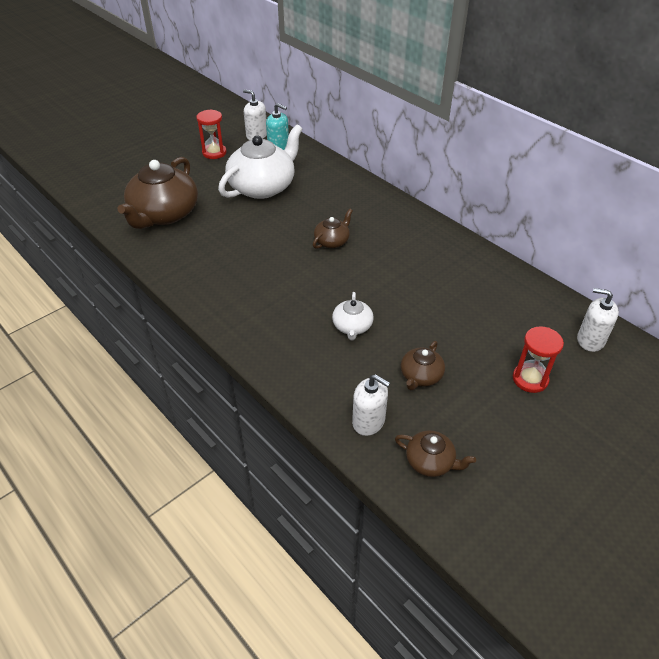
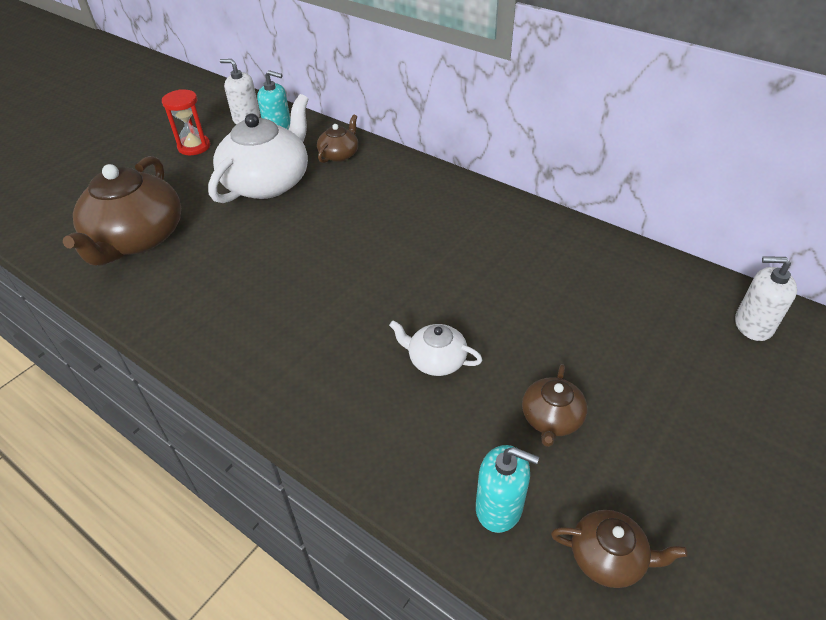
camera: 10 degrees left, 0 degrees up
brown teapot [313,209,353,249] -> brown teapot moved to [317,115,358,163]
white teapot [332,292,374,340] -> white teapot turned 120 degrees clockwise [389,321,482,376]
white soap dispenser [352,374,390,436] -> turquoise soap dispenser [476,445,539,533]
red hourglass [513,326,564,393] -> none

